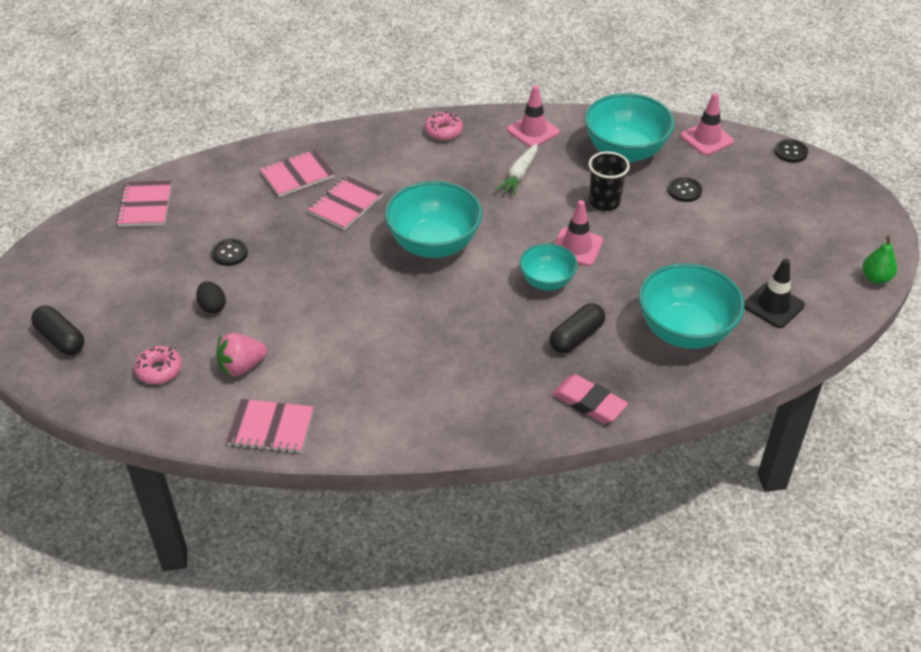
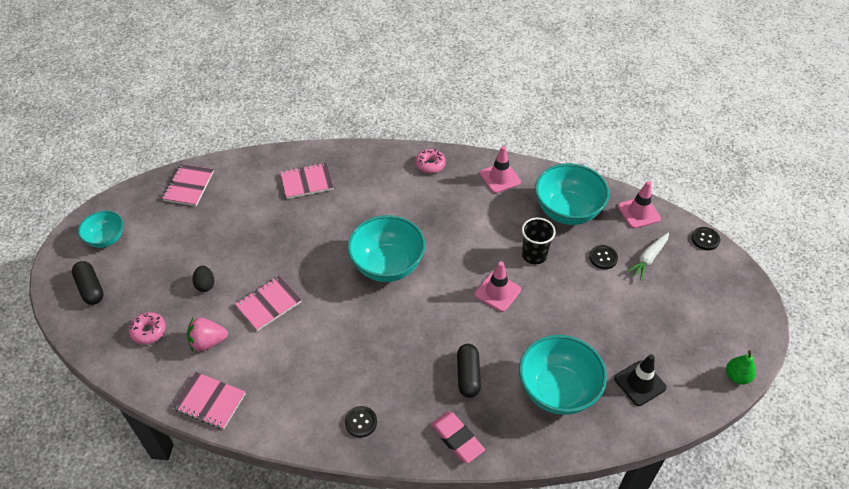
camera: 15 degrees right, 5 degrees up
black button [211,238,248,266] -> black button moved to [345,406,377,438]
pink notebook [308,176,383,230] -> pink notebook moved to [235,276,302,331]
white carrot [496,143,538,195] -> white carrot moved to [626,232,669,280]
turquoise bowl [519,243,578,290] -> turquoise bowl moved to [78,210,123,248]
black capsule [549,303,605,354] -> black capsule turned 60 degrees counterclockwise [457,344,481,398]

